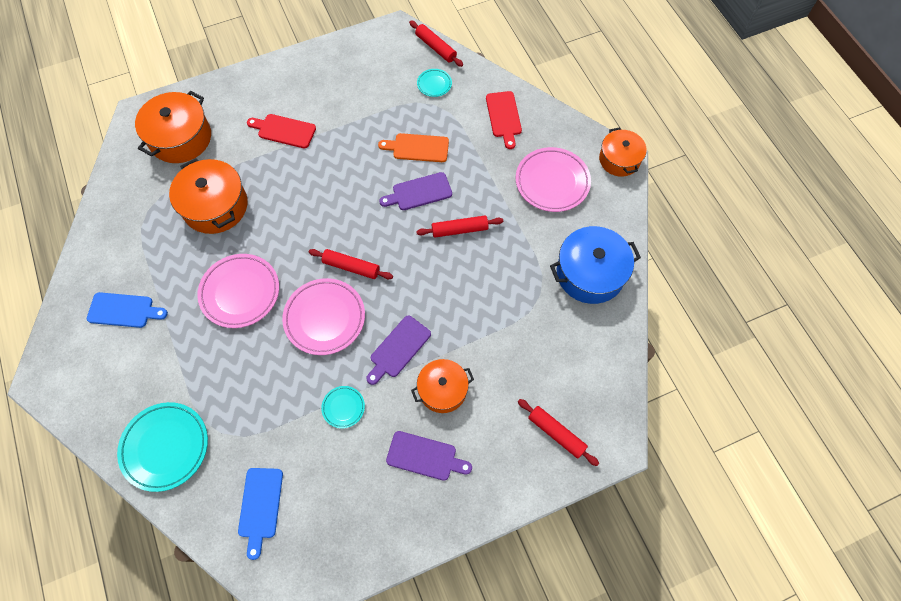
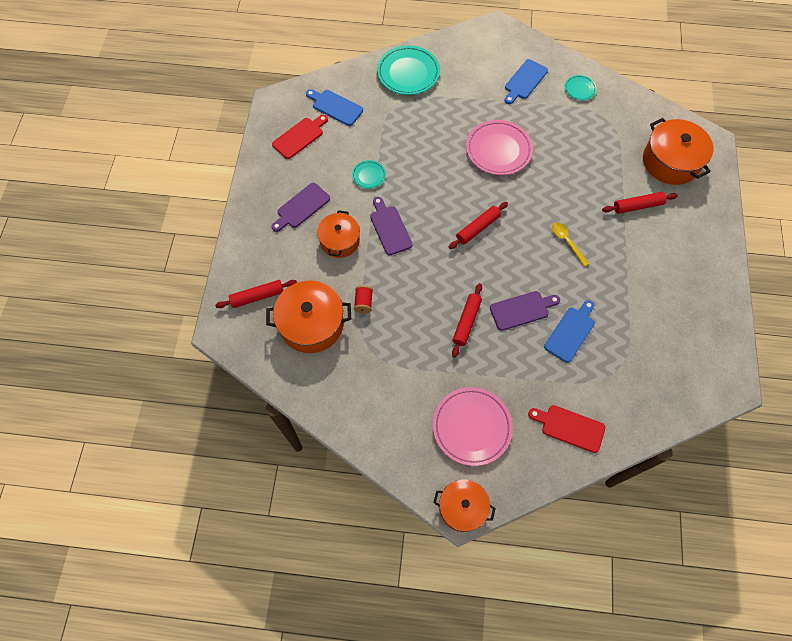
camera: 120 degrees right, 0 degrees up
orange pot [169,158,248,234] -> orange pot moved to [266,281,351,353]
red cutting board [247,114,316,148] -> red cutting board moved to [272,115,328,159]
pink plate [282,278,365,355] -> none
orange cutting board [378,133,449,162] -> blue cutting board [544,300,595,363]
purple cutting board [379,172,452,210] -> purple cutting board turned 60 degrees clockwise [490,291,560,331]
red rolling pin [409,20,463,67] -> red rolling pin moved to [602,192,678,214]
turquoise plate [417,69,452,97] -> turquoise plate moved to [565,75,597,100]
blue pot [550,226,641,304] -> none
none -> red spool [354,285,373,314]
none -> yellow spoon [552,222,590,267]

